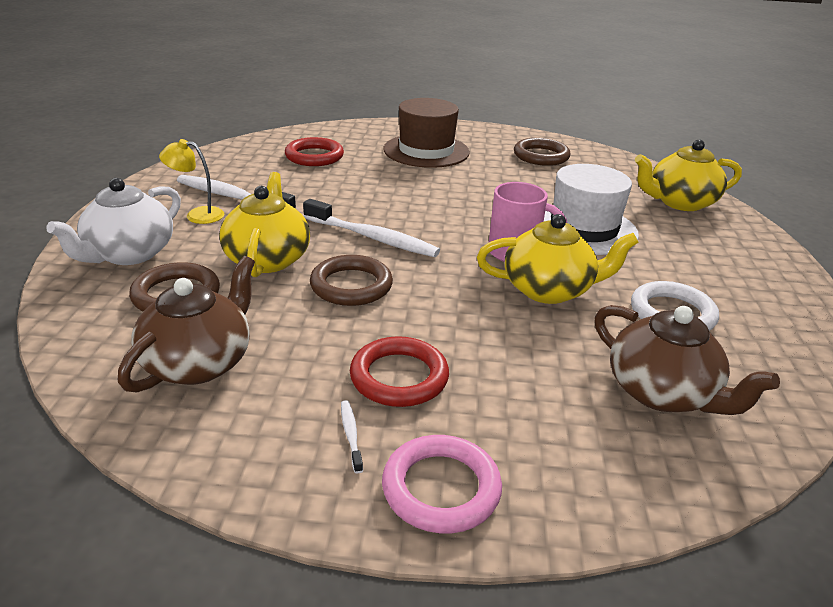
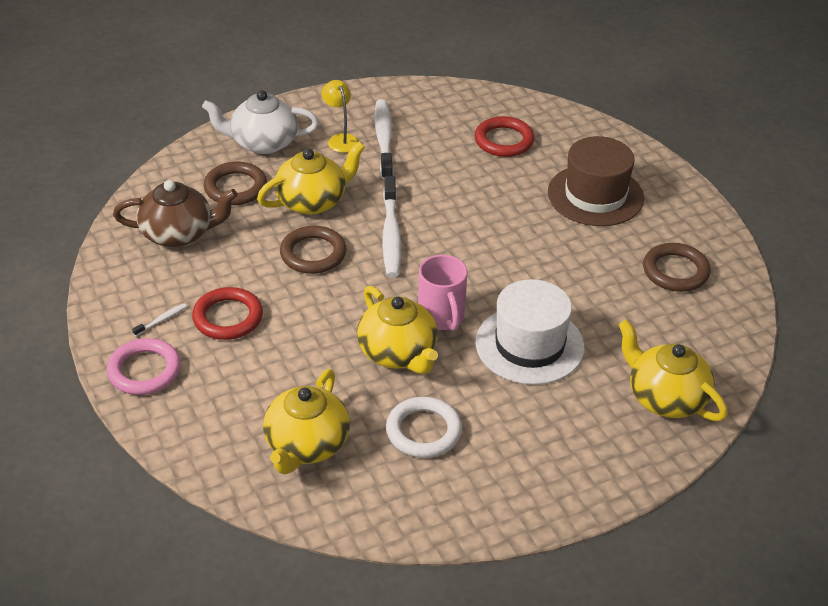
camera: 60 degrees right, 10 degrees up
brown teapot [595,305,780,415] -> yellow teapot [263,369,350,475]

